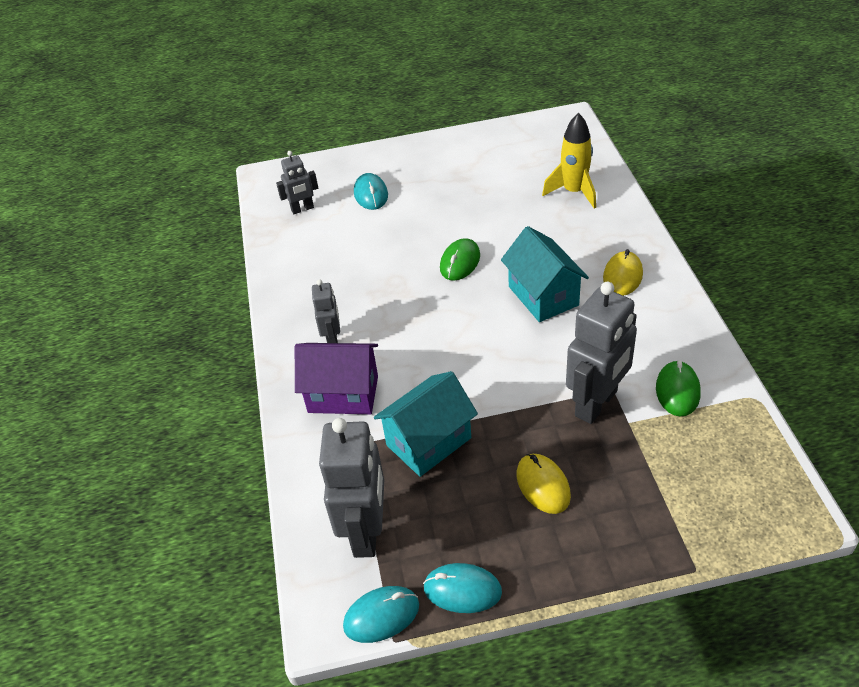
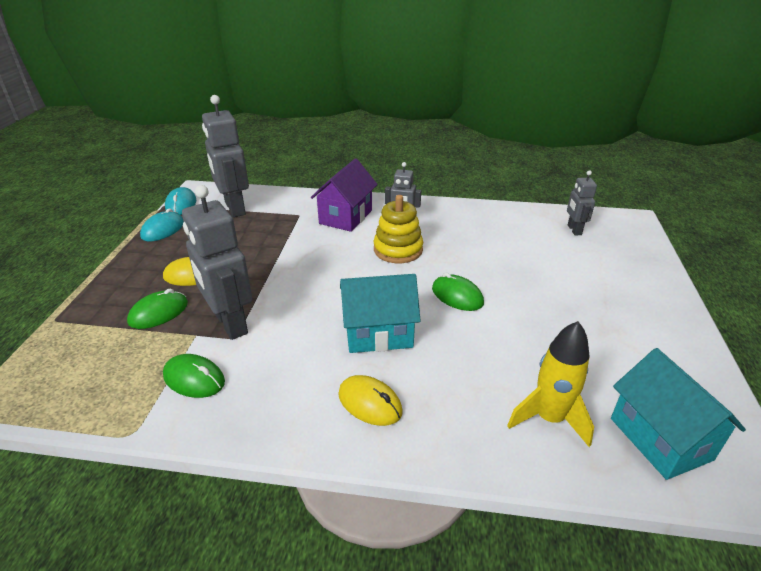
camera: 105 degrees right, 10 degrees down
grey robot [319,418,384,558] -> grey robot turned 45 degrees clockwise [202,95,249,217]
turquoise mouse [354,173,388,210] -> none
turquoise house [374,371,478,477] -> turquoise house moved to [611,348,746,480]
none -> green mouse [127,289,188,329]
none -> yellow stacking toy [374,195,423,263]

